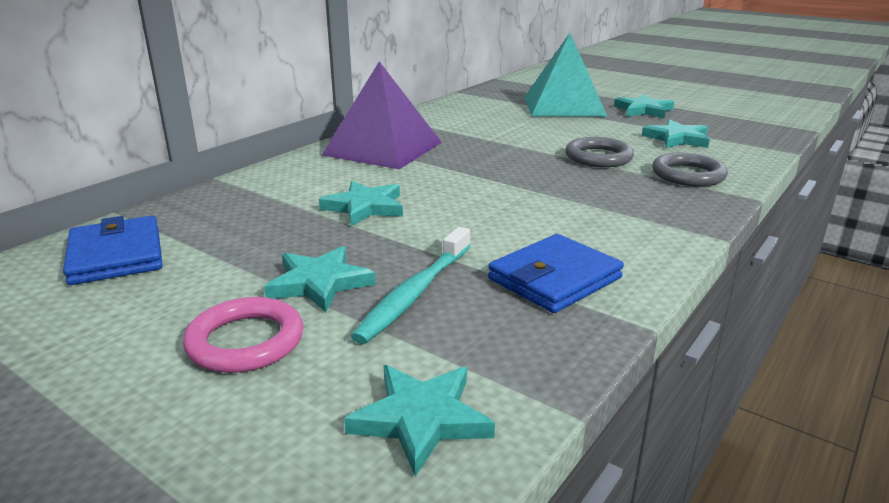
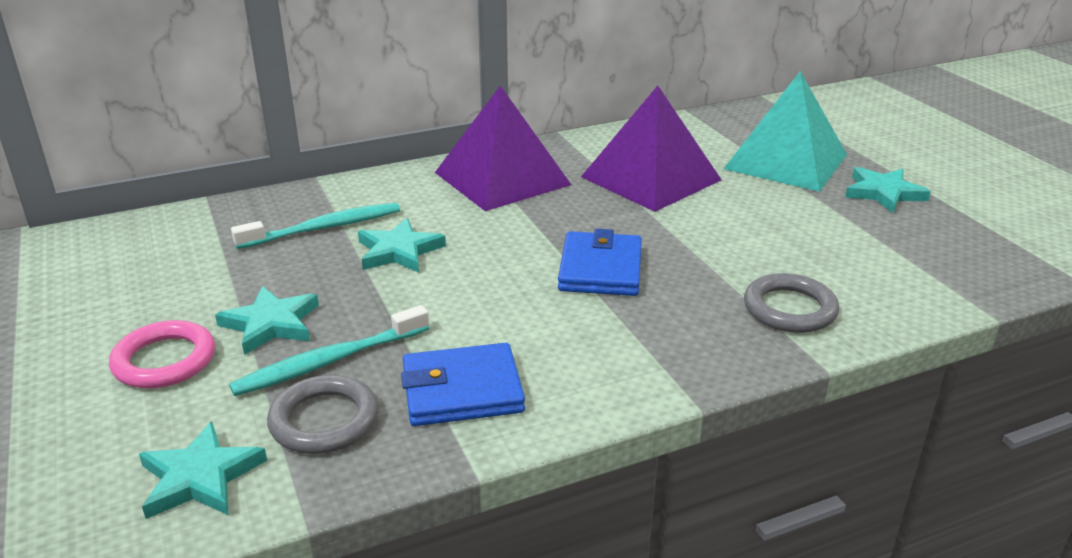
camera: 30 degrees right, 5 degrees up
blue wallet [63,216,163,285] -> blue wallet moved to [558,229,642,296]
grey ring [565,137,634,167] -> grey ring moved to [267,375,379,454]
turquoise star [642,119,710,148] -> none
none -> turquoise toothbrush [231,203,400,249]
none -> purple pyramid [581,86,721,212]

